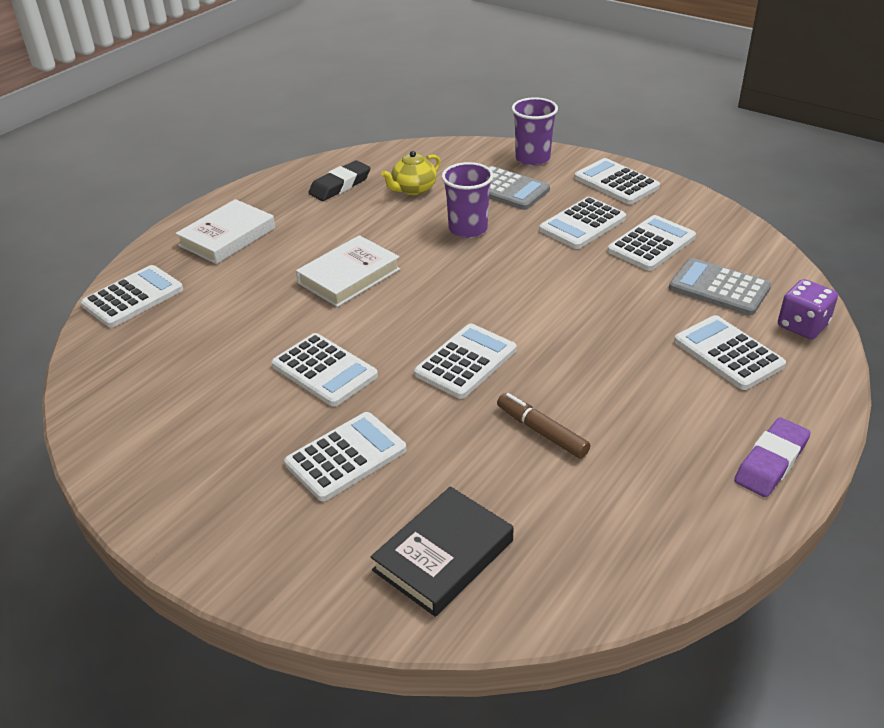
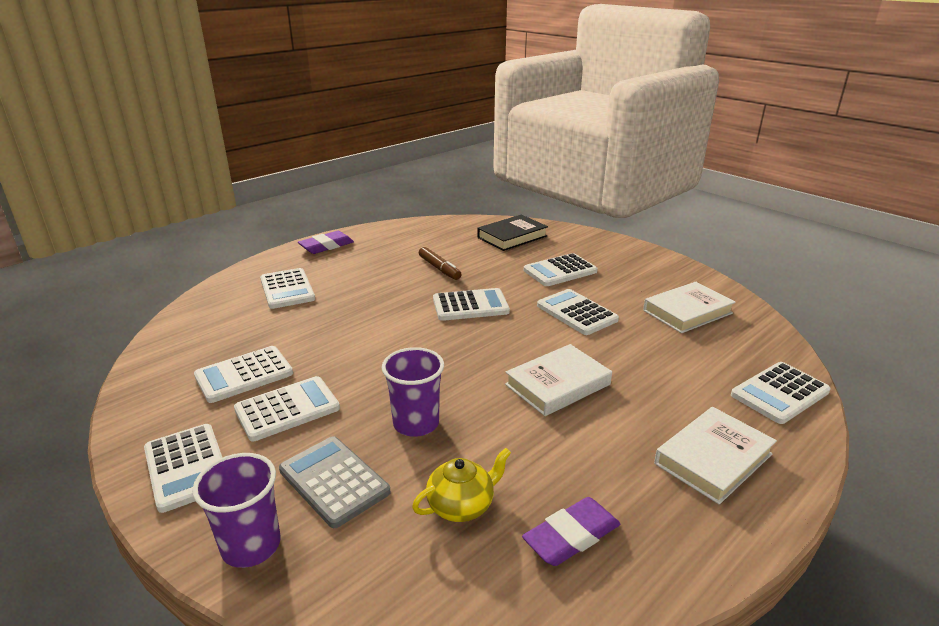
camera: 170 degrees left, 10 degrees down
black eraser [308,160,370,201] -> purple eraser [522,497,620,566]
white calculator [414,323,517,399] -> white calculator turned 150 degrees counterclockwise [433,288,510,321]
grey calculator [669,258,771,316] -> none
purple dice [778,279,838,339] -> none
none -> white book [643,282,736,333]

